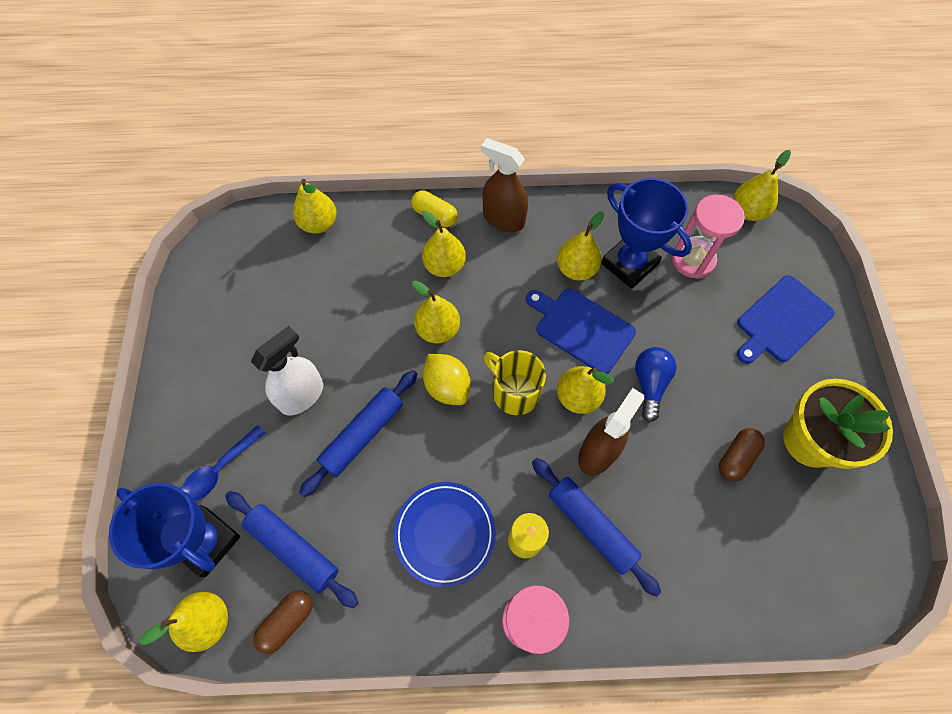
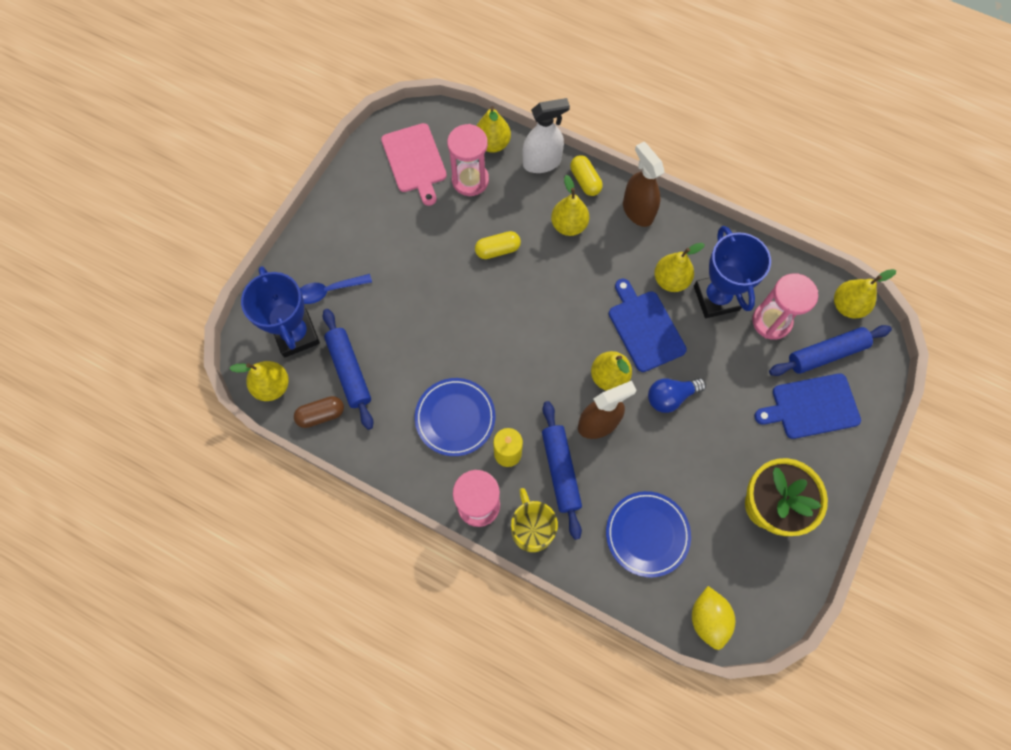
camera: 30 degrees right, 5 degrees up
white spray bottle [251,326,323,415] -> white spray bottle moved to [523,98,570,173]
blue rolling pin [299,370,418,497] -> blue rolling pin moved to [769,325,892,376]
yellow pear [412,280,460,343] -> none
yellow lemon [423,354,470,405] -> yellow lemon moved to [692,586,735,650]
yellow mug [484,350,546,415] -> yellow mug moved to [511,488,558,552]
blue light bulb [635,347,677,422] -> blue light bulb turned 150 degrees counterclockwise [648,378,706,413]
brown capsule [719,428,765,482] -> none
none -> pink cutting board [381,123,447,206]
none -> pink hourglass [447,124,489,196]
none -> yellow capsule [475,231,521,259]
none -> blue plate [606,491,691,578]

